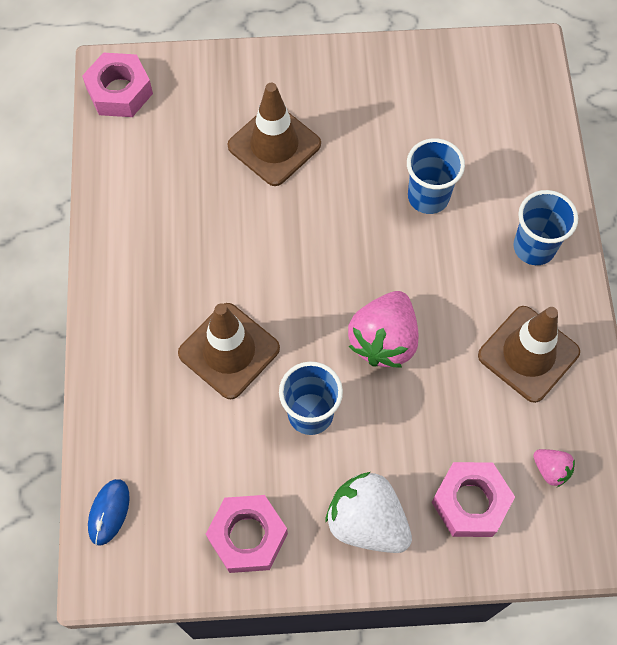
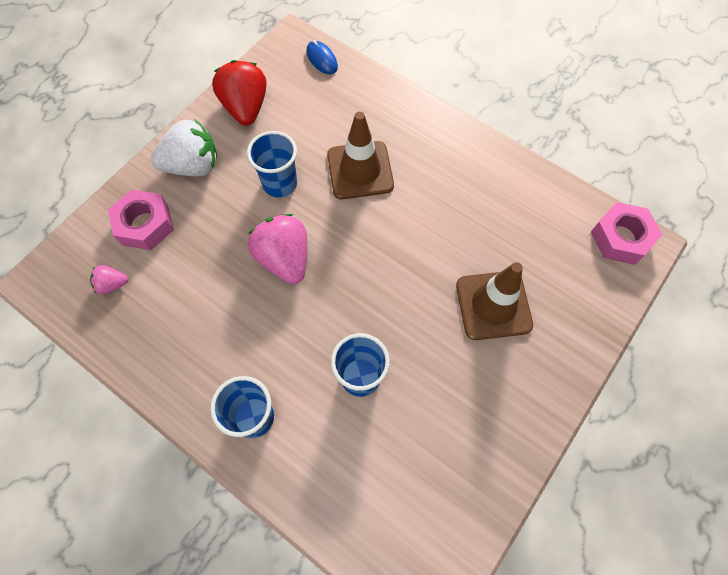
camera: 130 degrees right, 0 degrees up
pink nut [206,495,288,573] -> red strawberry [212,60,267,126]
brown traffic cone [478,306,580,403] -> none

